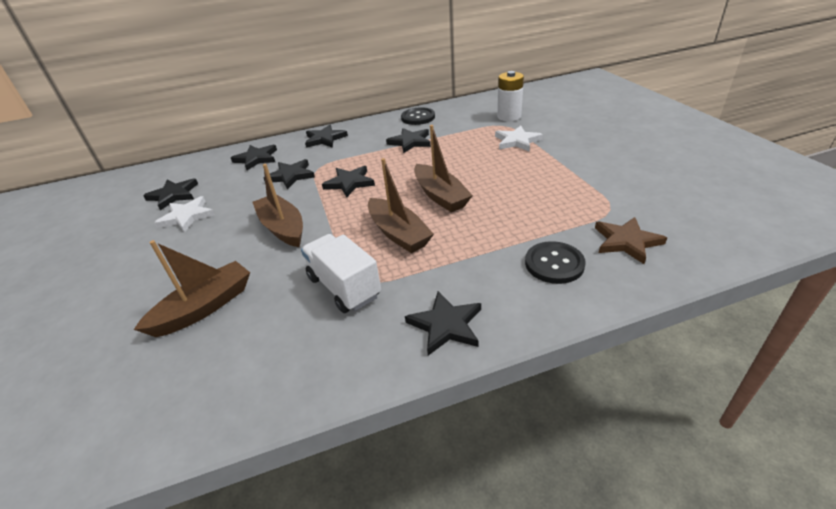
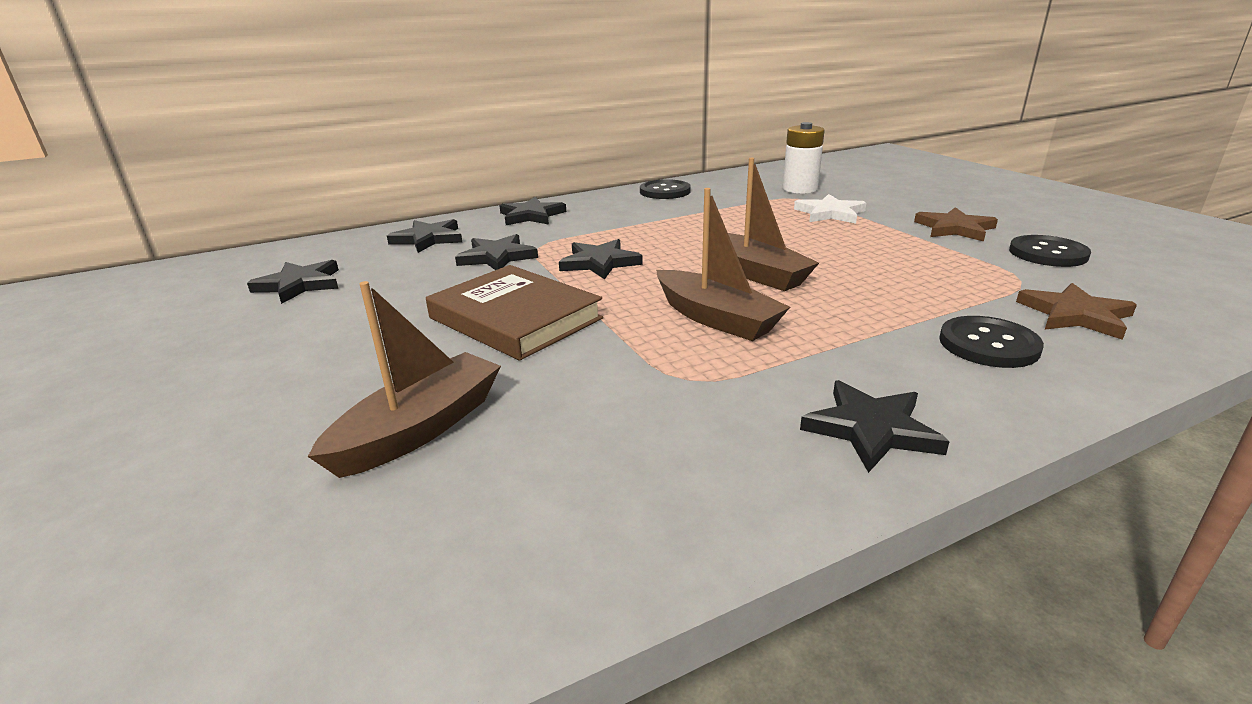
camera: 10 degrees left, 10 degrees down
white star [154,196,215,232] -> none
brown boat [252,164,303,247] -> brown book [426,265,603,361]
white truck [301,234,381,313] -> none
black star [386,128,431,153] -> none
none -> brown star [914,207,998,242]
none -> black button [1009,235,1091,267]

